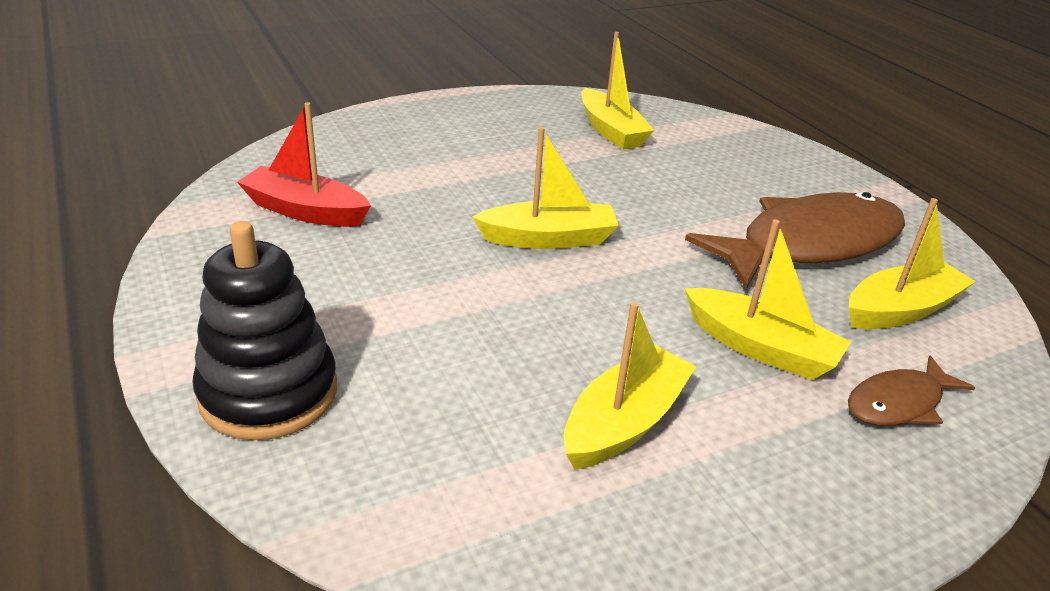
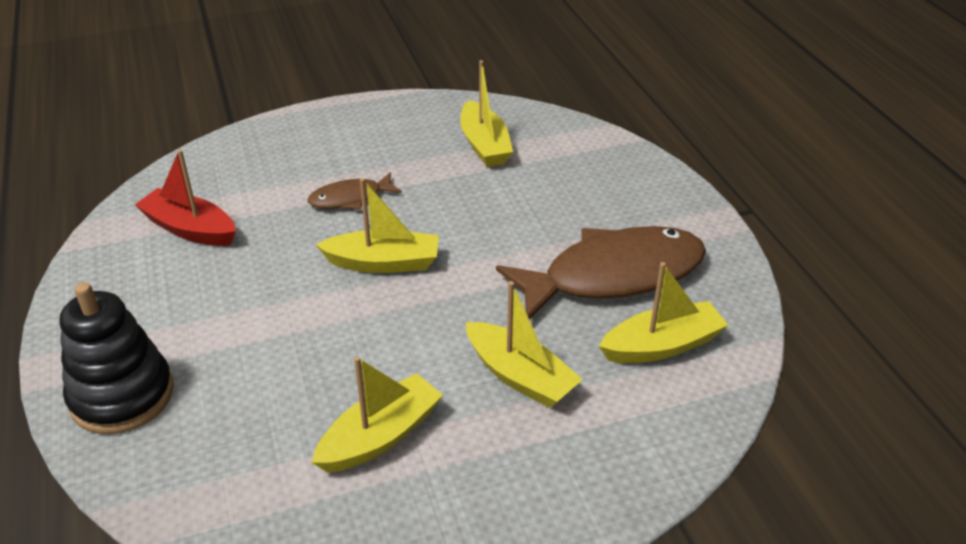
camera: 10 degrees right, 5 degrees up
brown fish [848,356,975,426] -> brown fish moved to [308,172,402,209]

